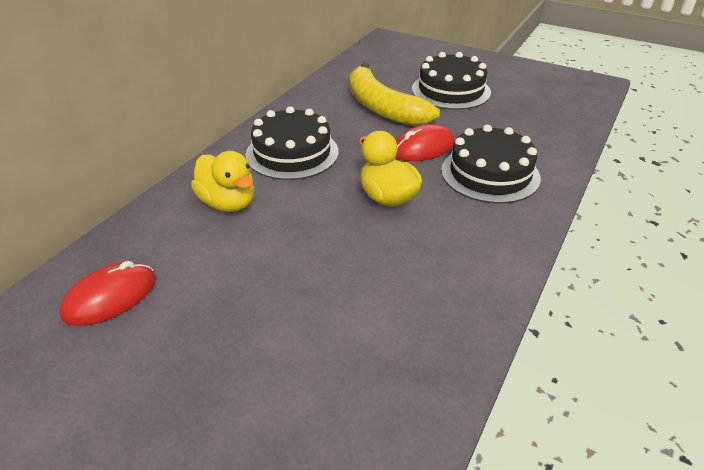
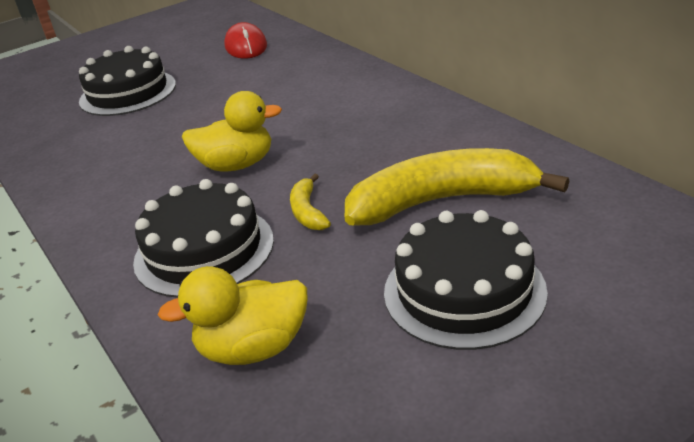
camera: 120 degrees right, 5 degrees down
yellow duck [191,151,254,212] -> yellow duck moved to [158,266,307,365]
black cake [246,106,339,180] -> black cake moved to [79,46,176,116]
red mouse [396,124,455,161] -> yellow banana [290,174,331,230]

